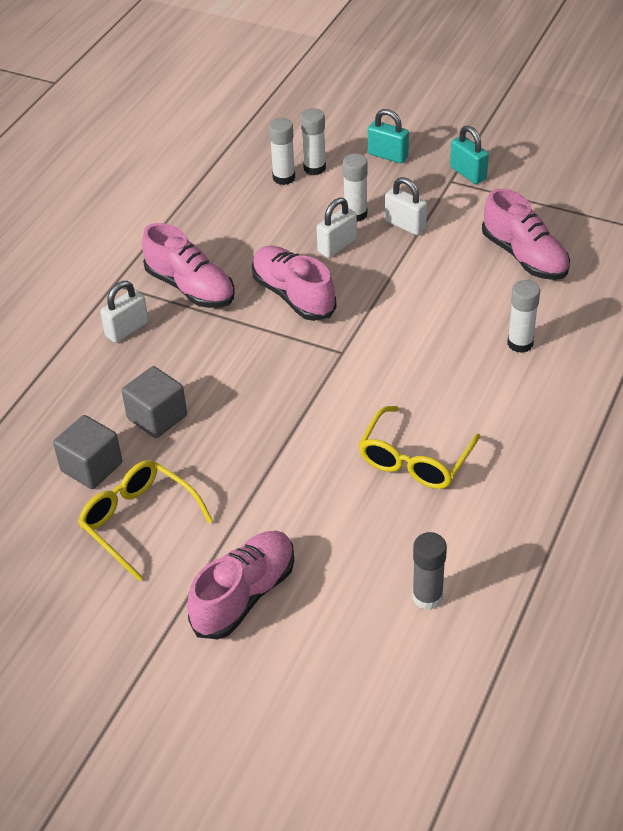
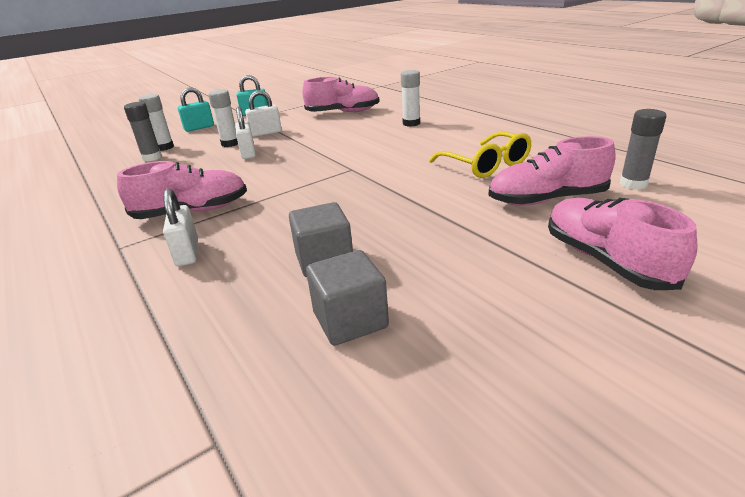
camera: 60 degrees left, 15 degrees down
yellow glasses [78,460,213,581] -> none
pink shoe [252,246,337,321] -> pink shoe moved to [488,136,616,205]
white glue stick [269,118,295,185] -> grey glue stick [124,102,162,161]

